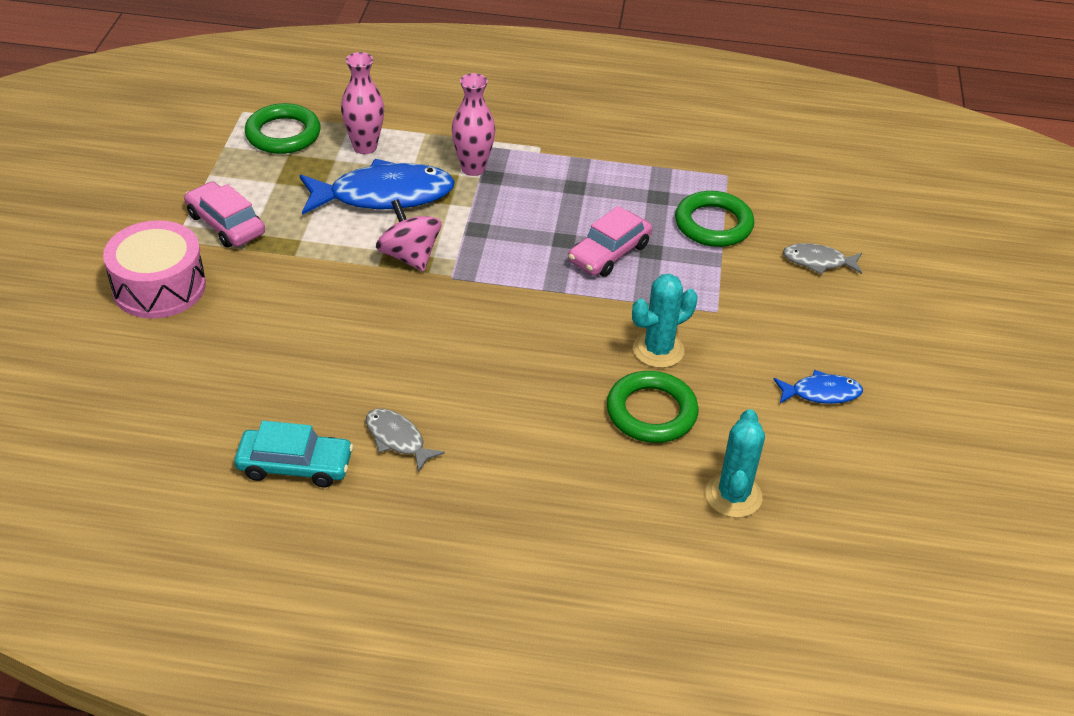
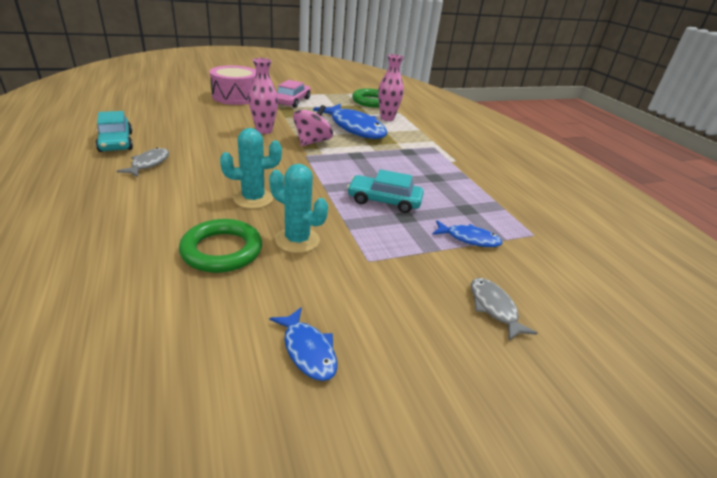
camera: 60 degrees right, 10 degrees down
pink vase [452,73,495,176] -> pink vase moved to [248,58,278,134]
pink car [568,206,652,277] -> turquoise car [347,169,424,213]
green ring [675,191,754,247] -> blue fish [432,220,503,247]
turquoise cactus [705,409,765,518] -> turquoise cactus moved to [220,128,282,209]

